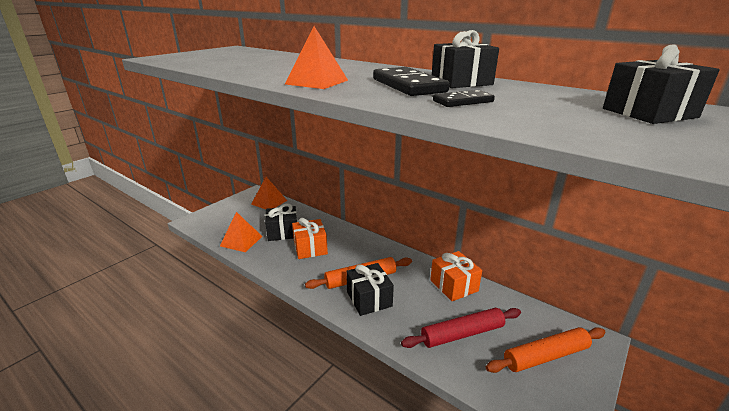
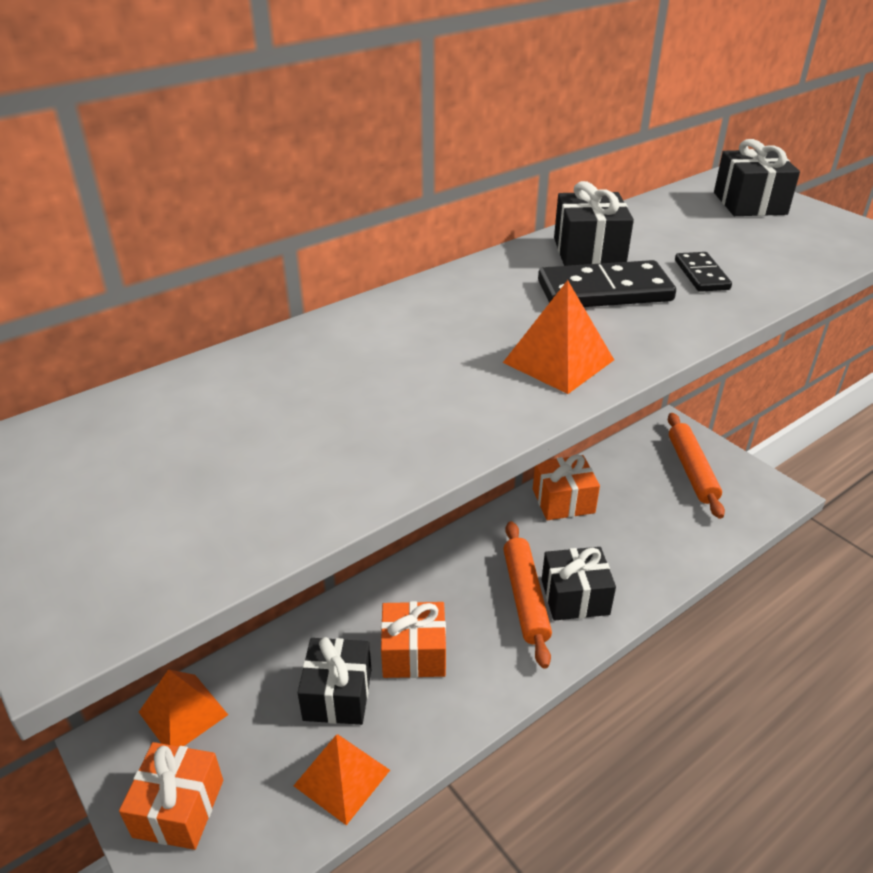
camera: 75 degrees left, 10 degrees up
red rolling pin [401,308,521,348] -> none
none -> orange gift [119,742,223,850]

